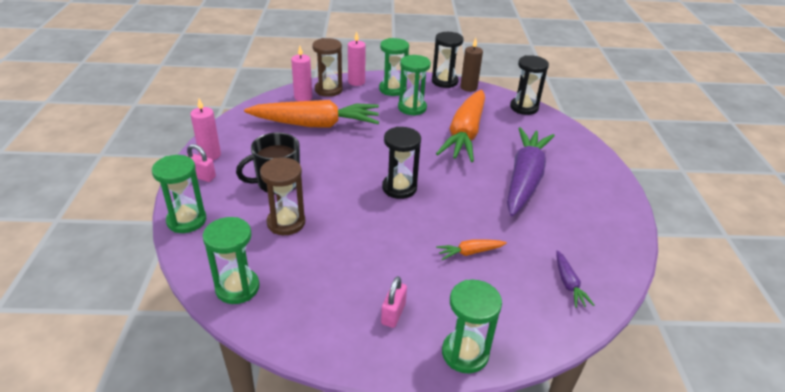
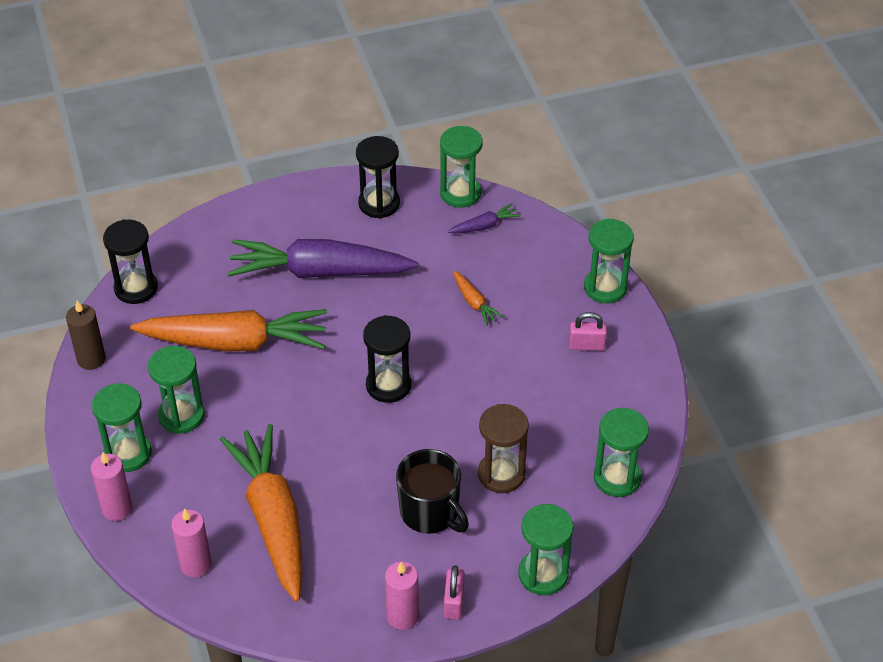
camera: 105 degrees left, 10 degrees up
brown hourglass [312,38,343,97] -> none
black hourglass [432,32,464,88] -> black hourglass moved to [356,136,400,219]
none -> green hourglass [440,126,483,208]

